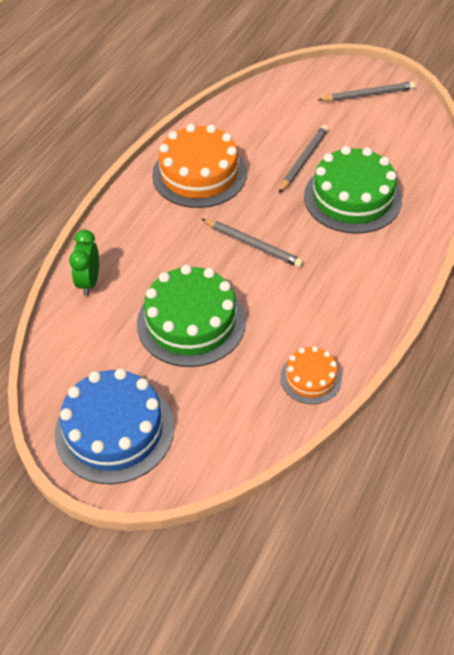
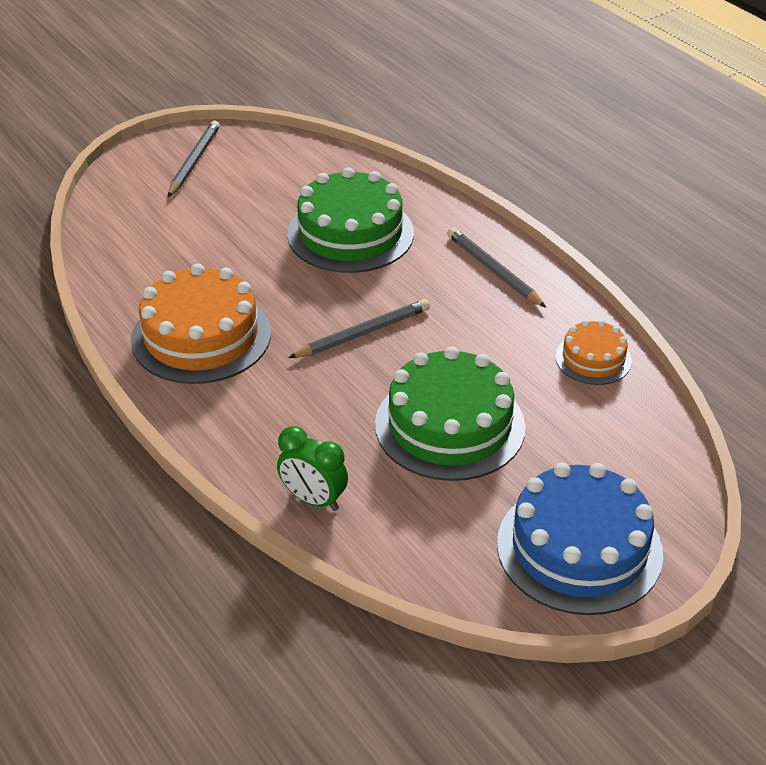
camera: 65 degrees left, 10 degrees down
grey pencil [279,125,328,193] -> grey pencil moved to [447,227,547,308]

